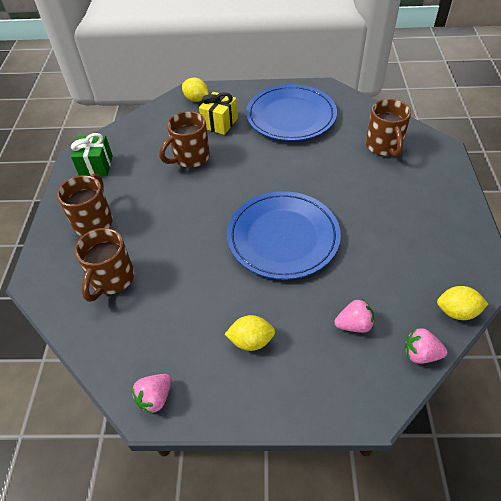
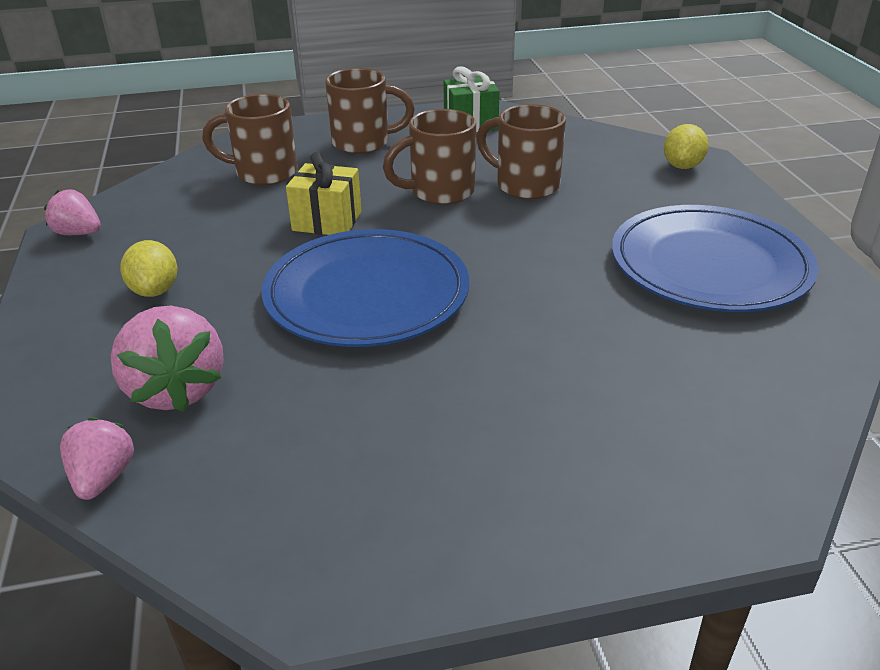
camera: 75 degrees right, 15 degrees down
yellow gift [199,92,238,135] -> yellow gift moved to [286,152,362,235]
pink strawberry [335,299,374,333] -> pink strawberry [111,306,224,412], size x1.70
brown mug [366,99,411,157] -> brown mug moved to [383,109,476,205]
yellow lemon [437,286,488,320] -> none

